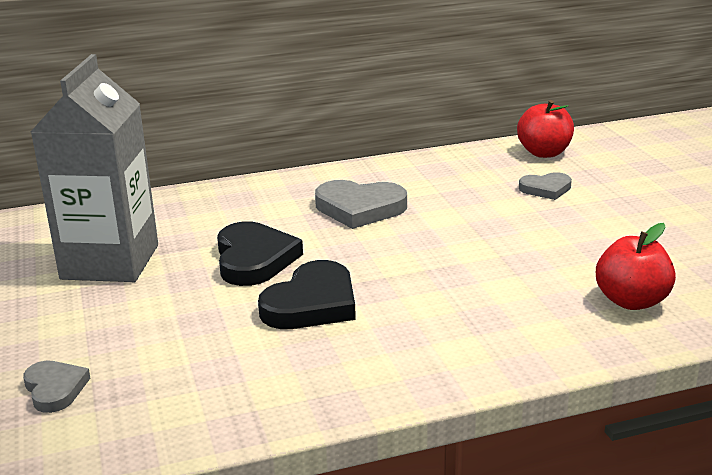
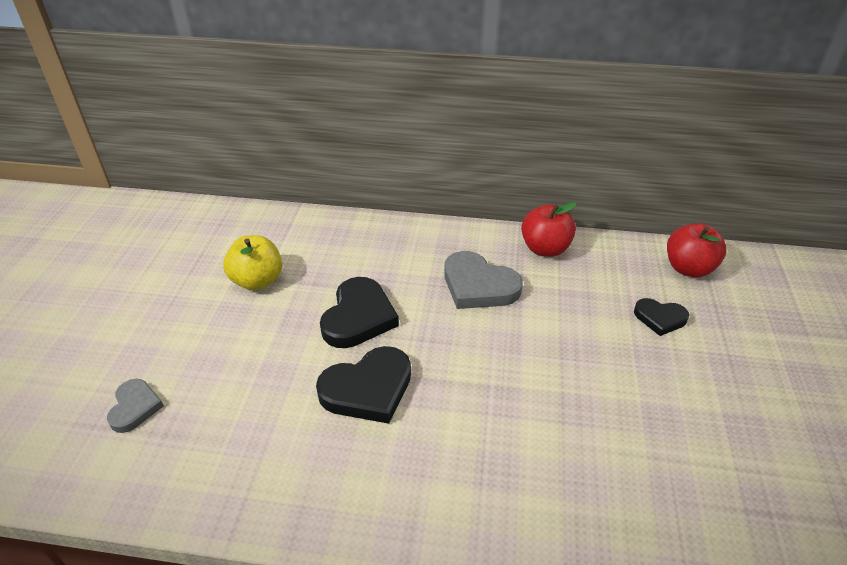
camera: 25 degrees right, 15 degrees up
grey carton [31,54,158,282] -> yellow apple [223,235,282,290]
grey heart [519,172,572,200] -> black heart [634,298,689,336]
red apple [596,223,676,310] -> red apple moved to [521,202,577,257]

